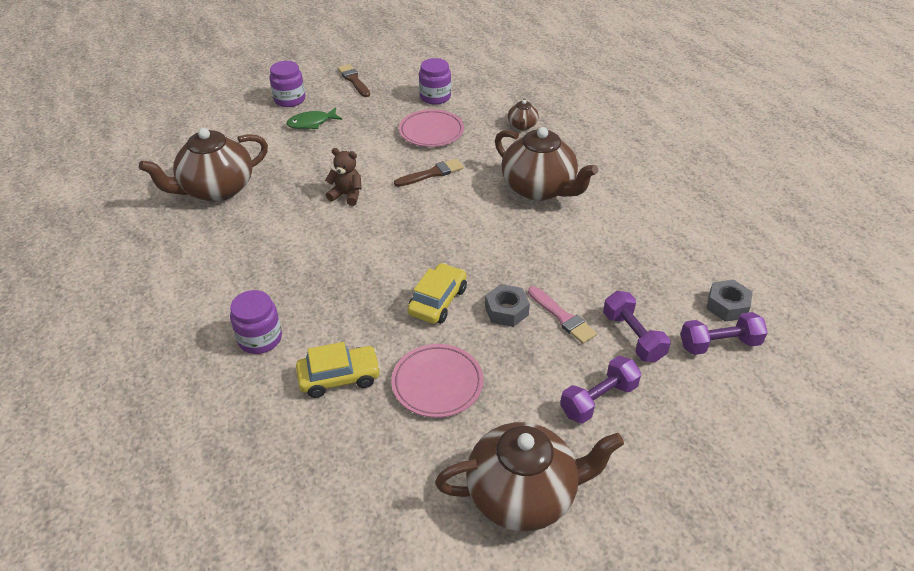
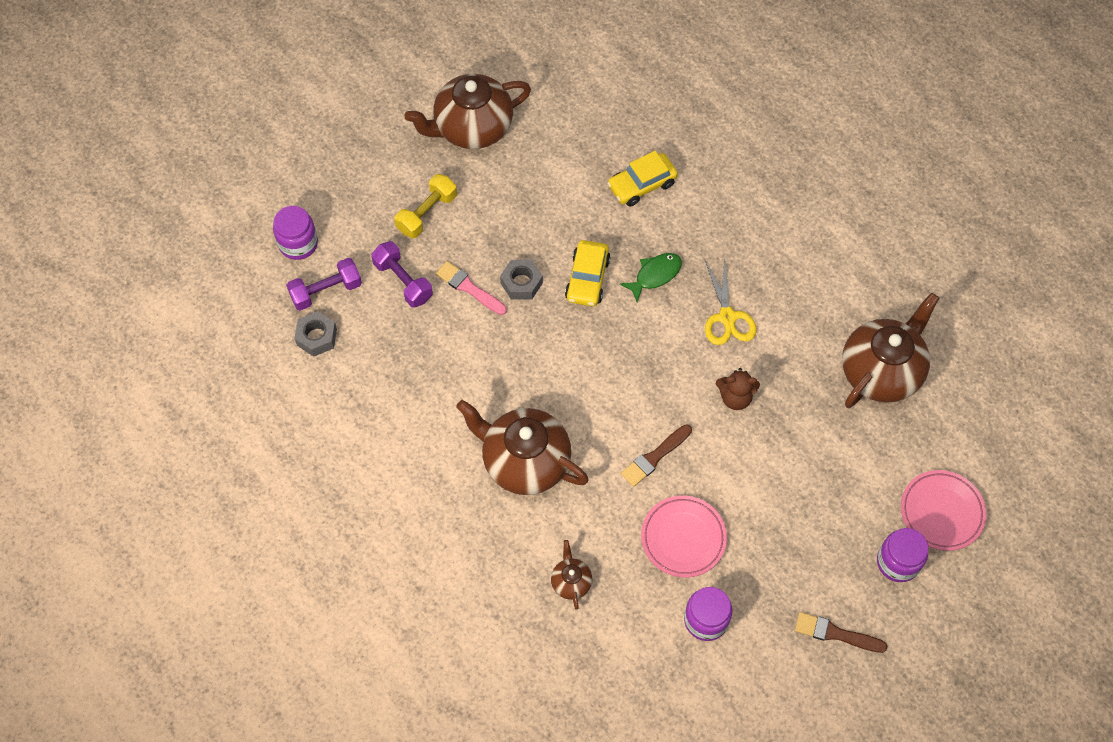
camera: 165 degrees right, 20 degrees up
purple jar [230,290,282,354] -> purple jar moved to [273,206,318,260]
green fish [286,107,342,129] -> green fish moved to [620,253,682,302]
brown brush [338,64,370,97] -> brown brush turned 150 degrees clockwise [795,612,887,653]
pink plate [391,344,484,418] -> pink plate moved to [901,470,986,551]
purple dumbbell [560,356,642,424] -> yellow dumbbell [394,174,457,238]
none -> yellow scissors [705,257,757,345]

